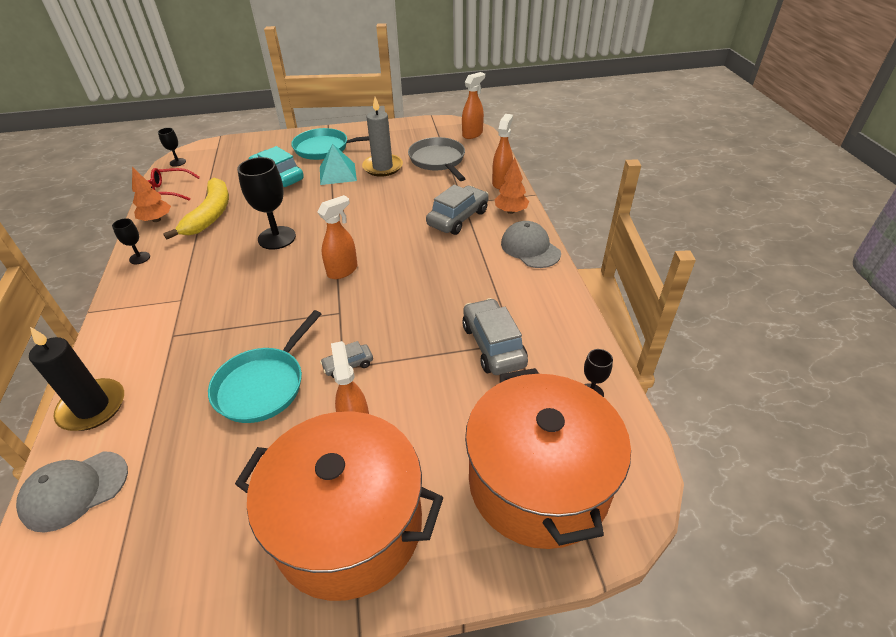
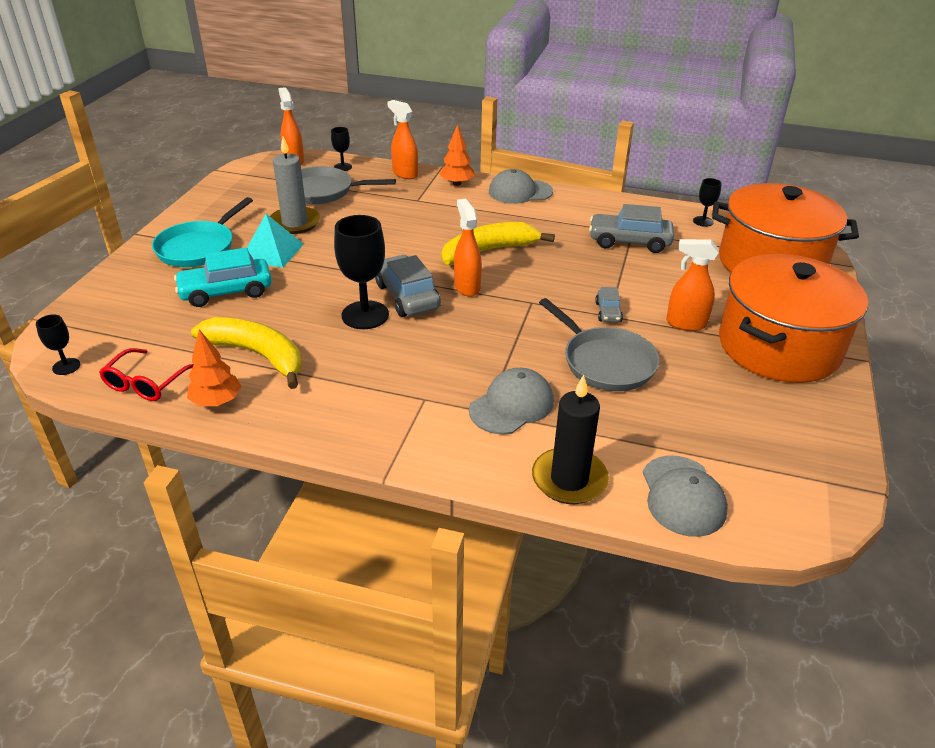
camera: 65 degrees left, 5 degrees down
black goblet [112,218,150,264] -> black goblet moved to [331,127,352,171]
turquoise pan [208,310,321,423] -> grey pan [539,298,660,391]
grey car [426,185,489,235] -> grey car moved to [375,255,441,317]
none -> yellow banana [442,222,555,265]
none -> grey cap [469,368,554,435]

